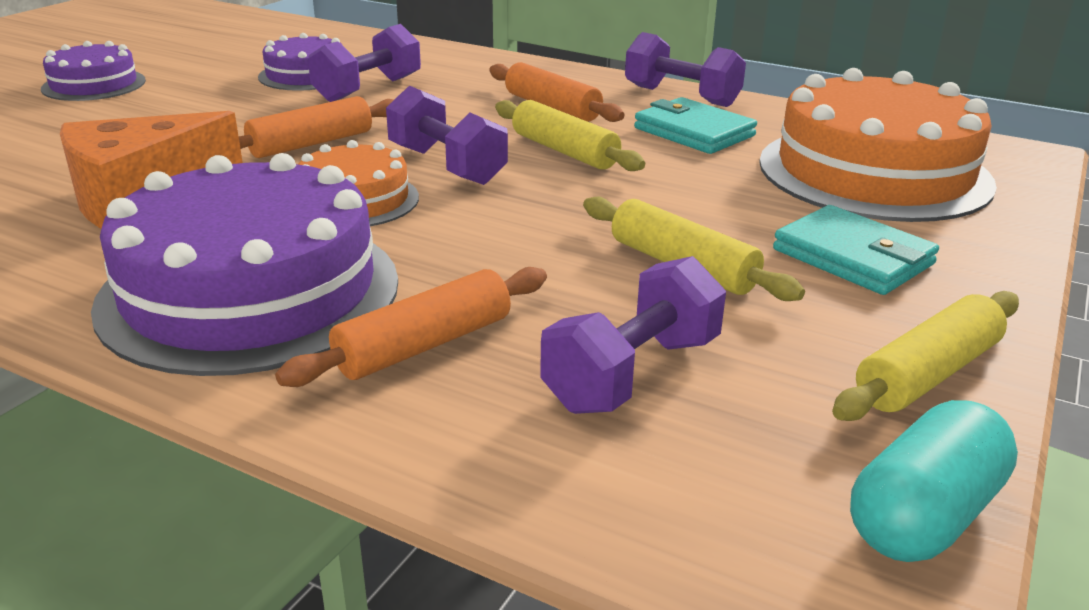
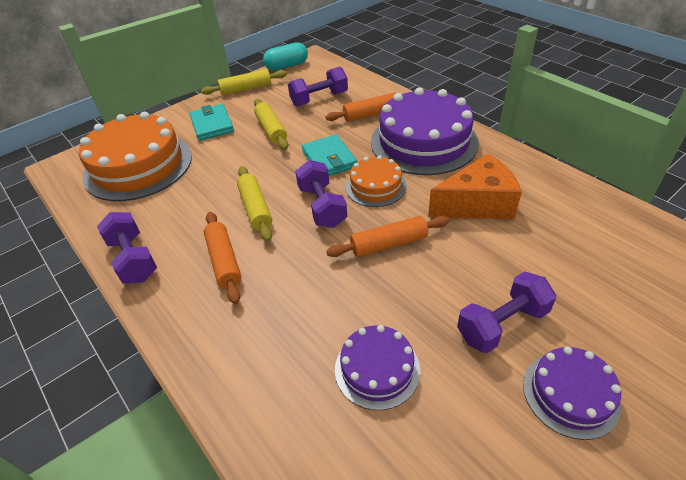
camera: 155 degrees left, 15 degrees up
purple dumbbell [308,24,421,102] -> purple dumbbell moved to [457,272,556,353]
turquoise wallet [634,97,757,154] -> turquoise wallet moved to [302,134,357,176]

